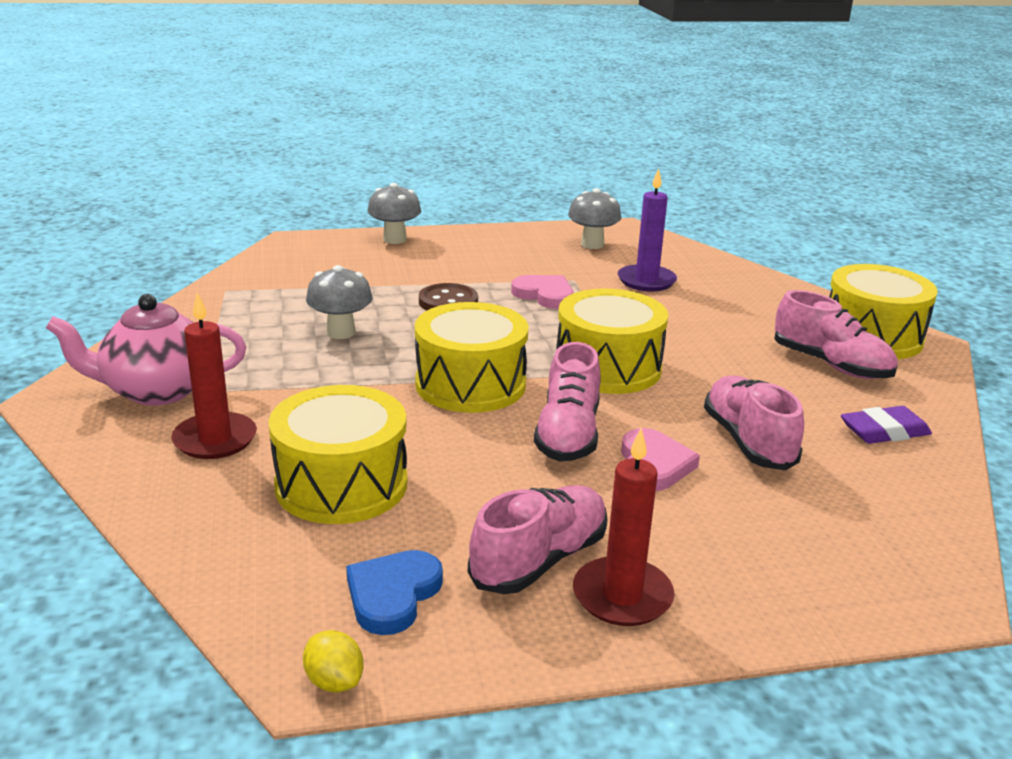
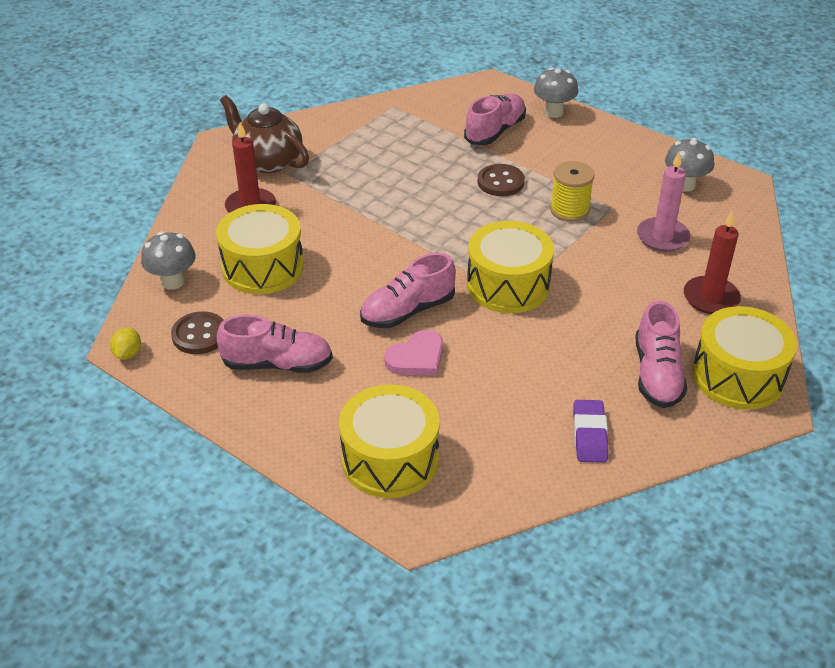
camera: 50 degrees right, 15 degrees up
pink teapot [46,294,246,406] -> brown teapot [220,95,309,173]
grey mushroom [306,265,373,339] -> grey mushroom moved to [141,232,196,290]
blue heart [346,550,443,635] -> brown button [171,311,224,354]
yellow drum [415,302,529,413] -> yellow drum moved to [339,384,440,498]
pink heart [511,275,574,309] -> yellow spool [550,161,595,222]
red candle [573,428,674,626] -> red candle moved to [684,211,741,314]
purple candle [618,168,677,291] -> pink candle [637,151,690,252]
pink shoe [704,376,804,470] -> pink shoe moved to [464,94,526,145]
purple eraser [841,406,932,444] -> purple eraser turned 60 degrees clockwise [573,400,609,463]

